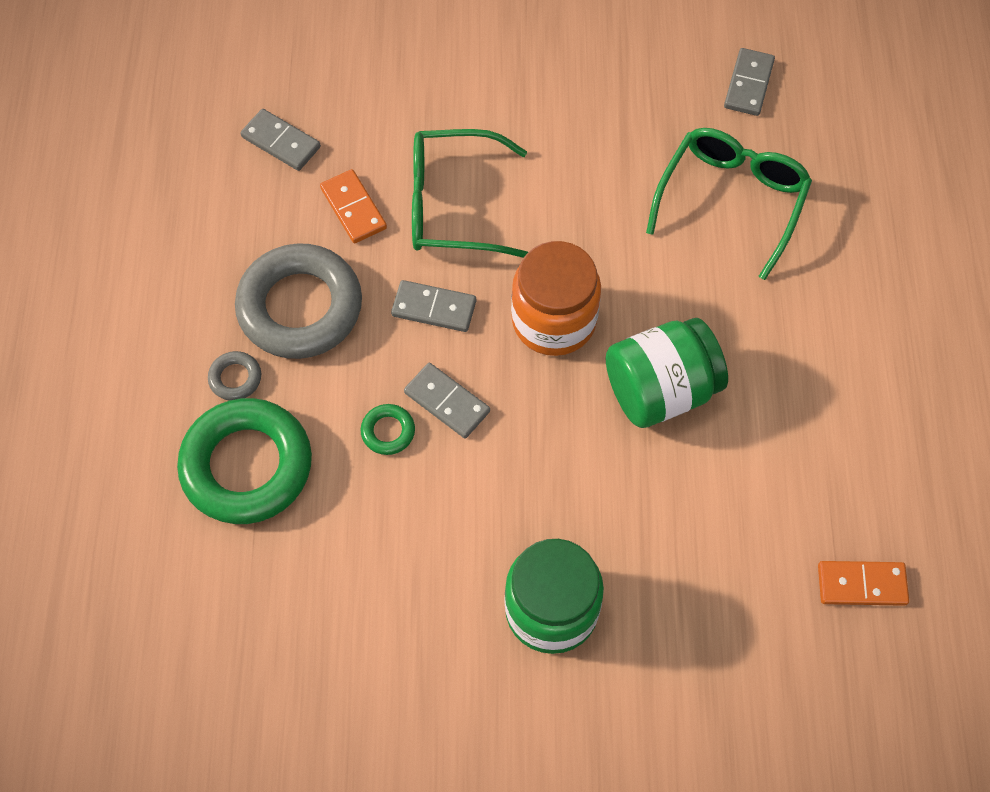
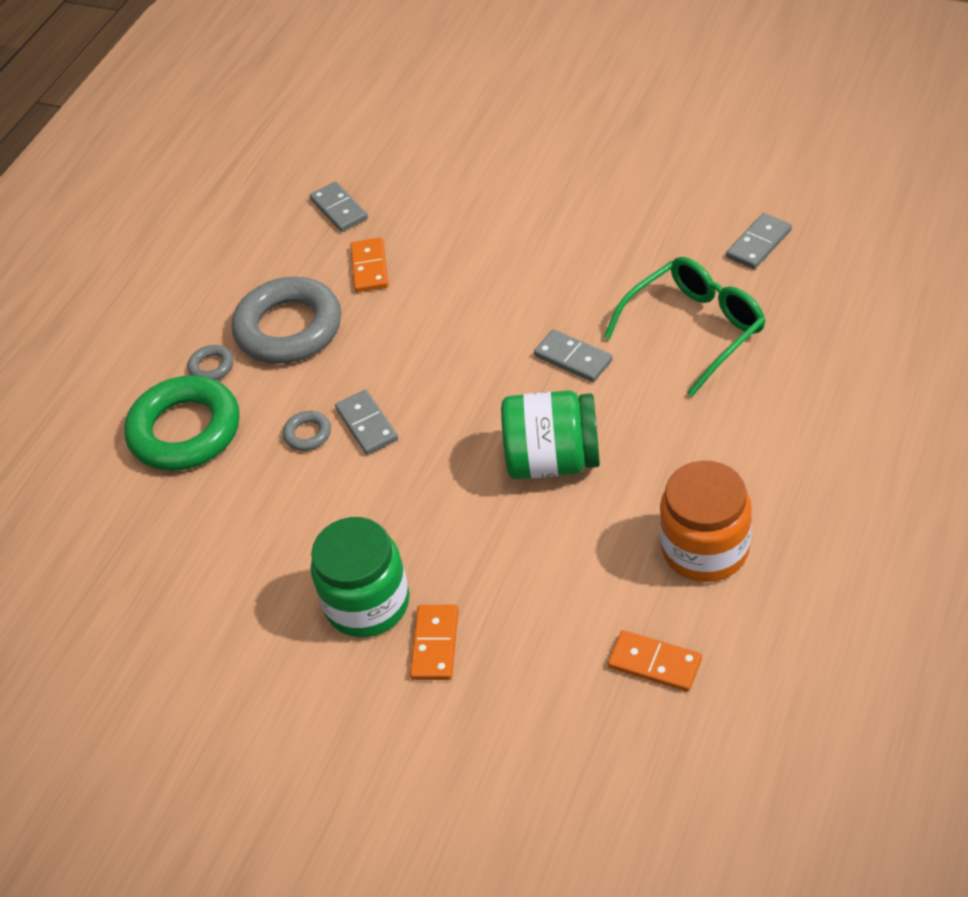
camera: 30 degrees right, 15 degrees down
green ring [361,404,415,455] -> grey ring [283,411,331,451]
grey domino [391,280,476,332] -> grey domino moved to [534,329,613,382]
green glasses [412,129,528,258] -> none
orange jar [511,241,601,356] -> orange jar moved to [660,460,752,582]
none -> orange domino [410,605,459,680]

